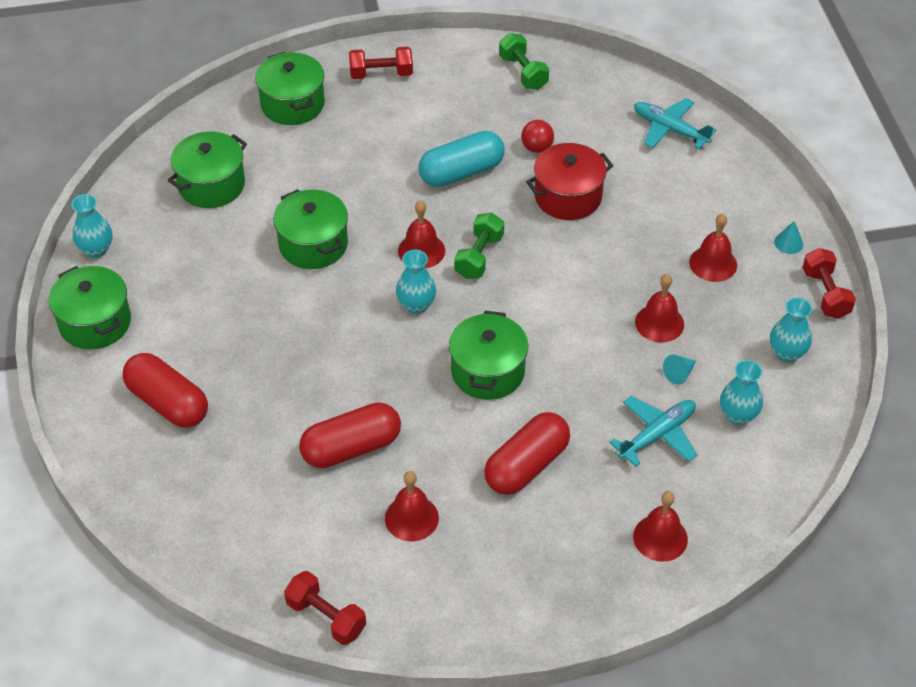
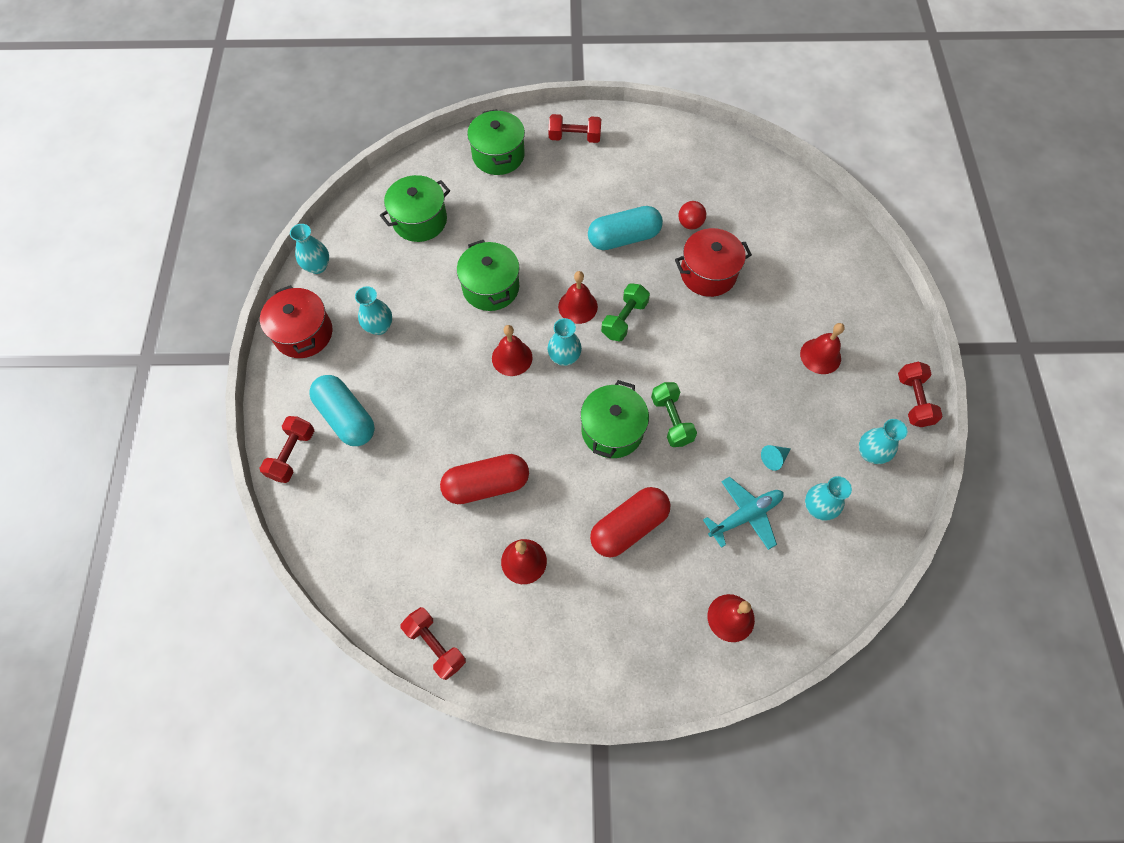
camera: 10 degrees right, 15 degrees up
green pot [49,266,131,349] -> red pot [260,285,332,358]
red capsule [123,353,208,428] -> turquoise capsule [309,375,375,446]
green dumbbell [499,33,549,90] -> green dumbbell moved to [651,382,697,447]
turquoise plane [634,98,716,149] -> none
red bell [635,274,684,343] -> red bell moved to [492,325,533,376]
turquoise cone [774,221,803,254] -> none
none -> red dumbbell [260,416,314,483]
none -> turquoise vase [355,286,392,335]

